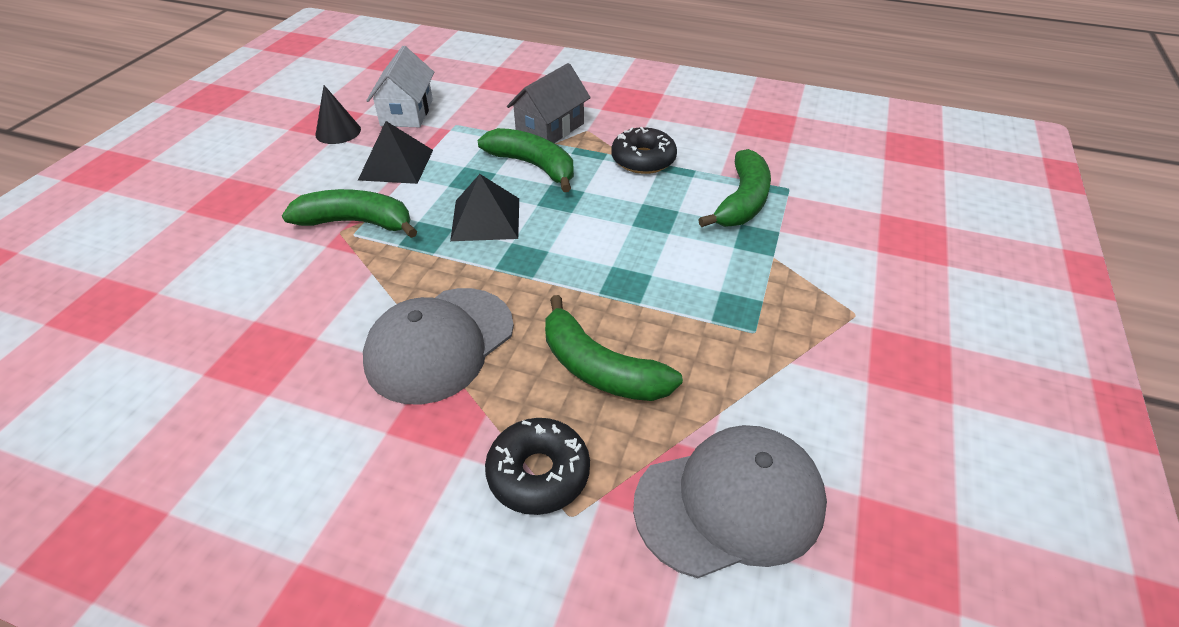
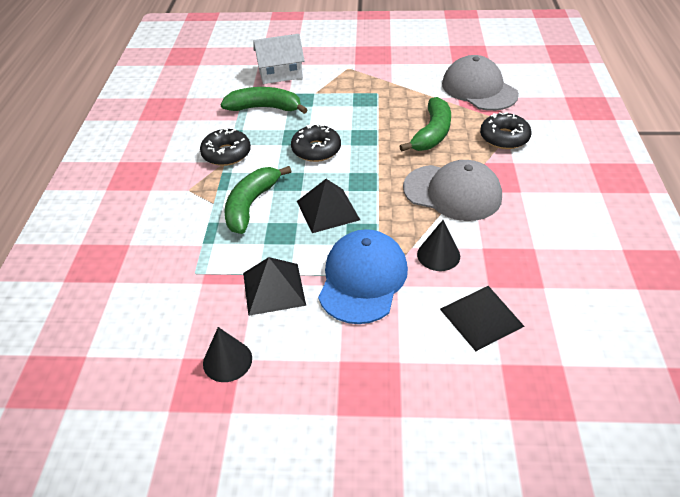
camera: 105 degrees left, 0 degrees up
green banana [282,189,417,238] -> blue cap [318,229,408,324]
white house [366,46,434,127] -> white house moved to [253,34,304,84]
grey house [507,63,591,143] -> none
none -> black donut [291,124,341,162]
none -> black cone [417,220,460,271]
none -> black pyramid [440,286,525,351]

